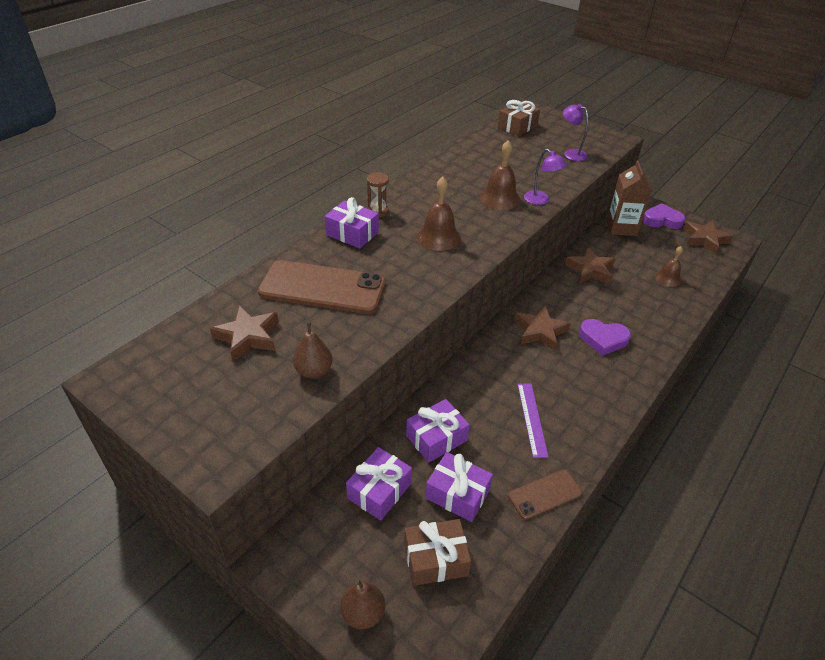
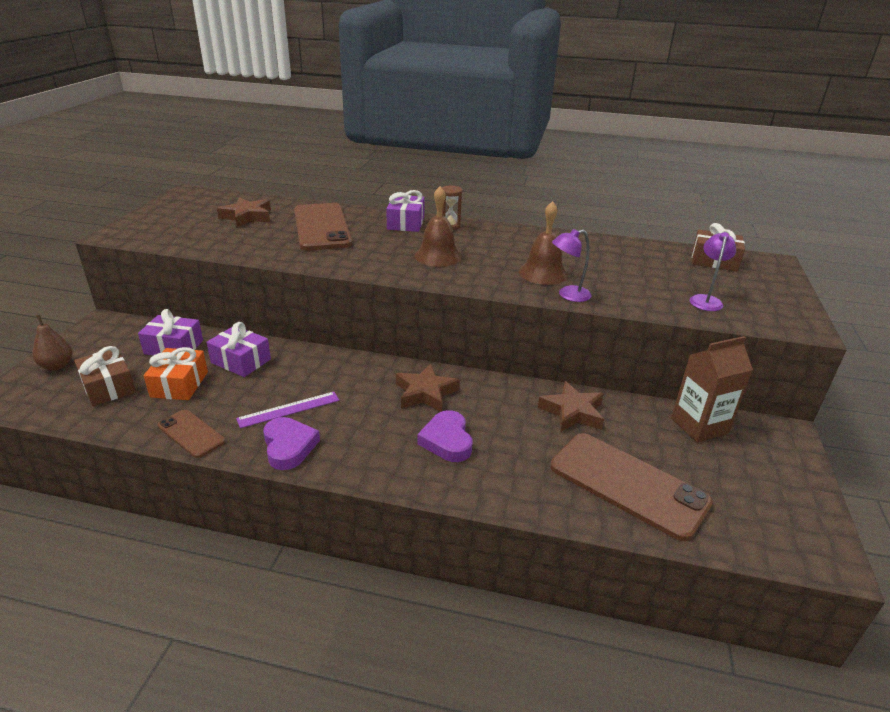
camera: 65 degrees right, 10 degrees down
brown pear [293,322,332,379] -> none
purple gift [425,452,493,522] -> orange gift [144,347,208,400]
purple lamp [524,149,567,205] -> purple lamp turned 45 degrees clockwise [552,229,591,302]
purple heart [643,203,685,229] -> purple heart moved to [263,417,320,470]
brown bell [655,246,683,287] -> brown phone [550,433,713,541]
brown star [683,220,733,254] -> none

